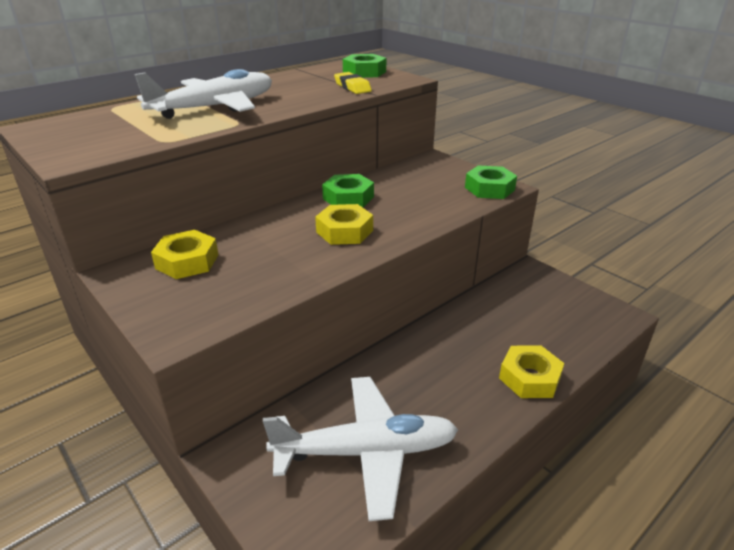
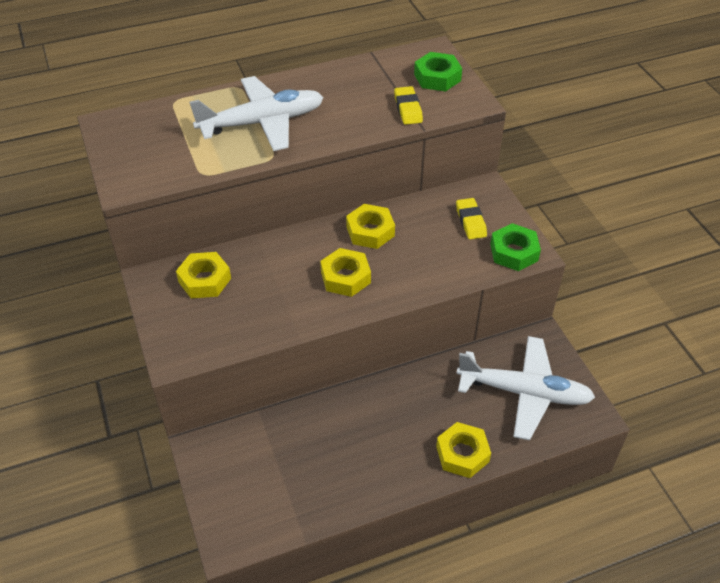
camera: 20 degrees right, 15 degrees up
white plane [263,377,458,521] -> white plane moved to [456,336,595,440]
green nut [322,174,374,207] -> yellow nut [346,204,395,249]
none -> yellow eraser [456,198,487,239]

